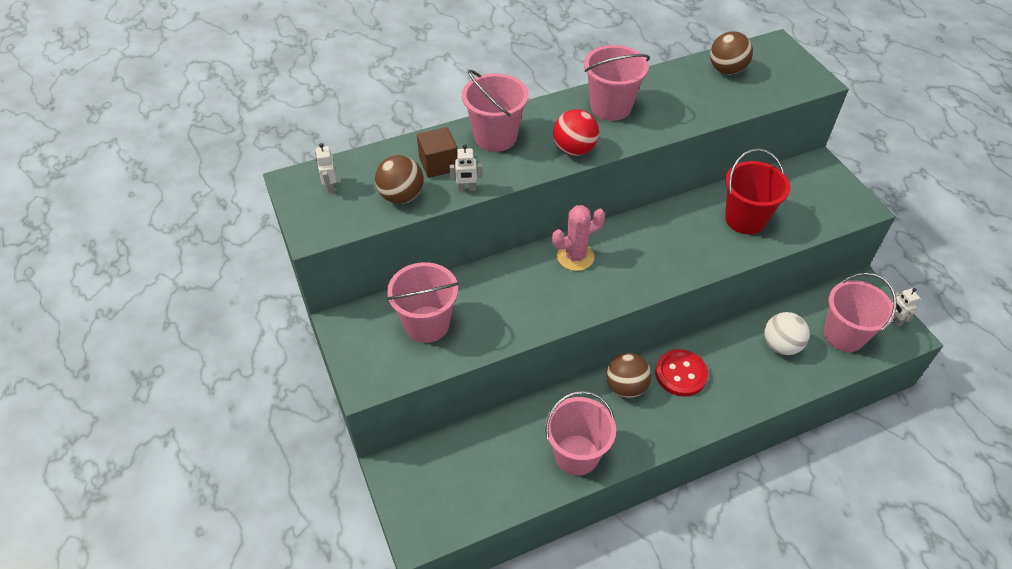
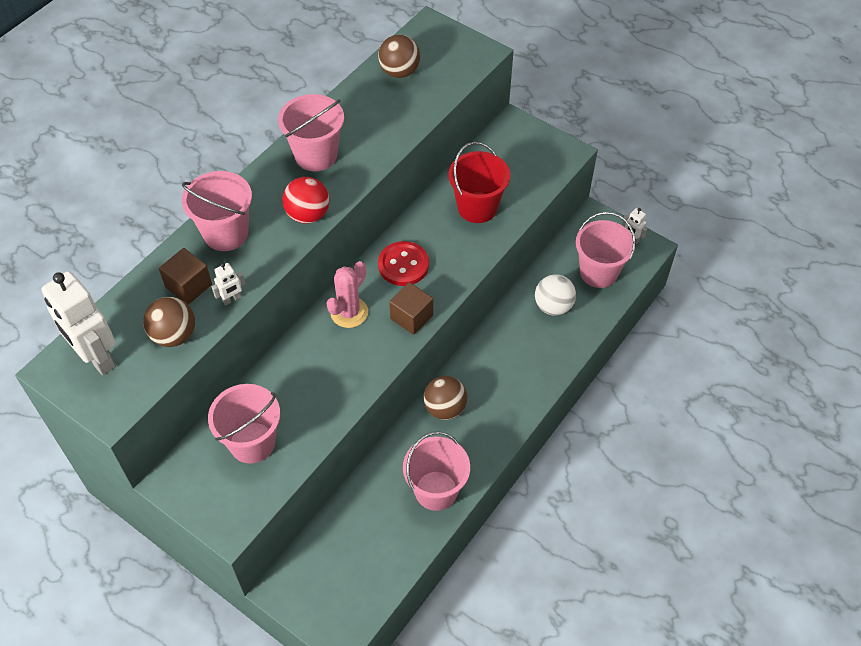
camera: 30 degrees left, 5 degrees up
white robot [316,143,337,194] -> white robot [41,271,116,375], size x2.27
red button [655,349,708,396] -> red button moved to [378,241,429,286]
none -> brown cube [389,282,433,335]

